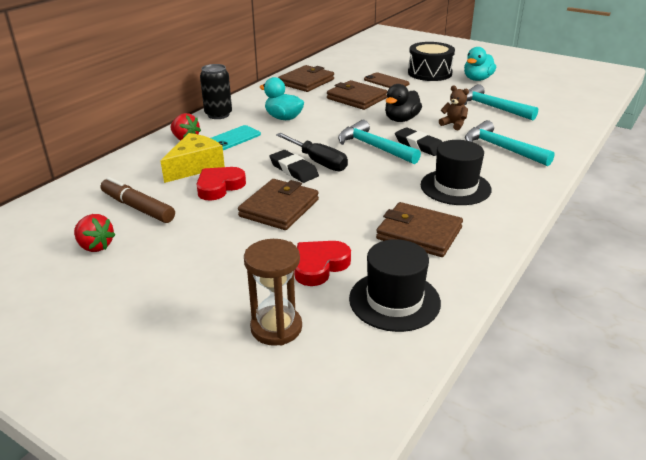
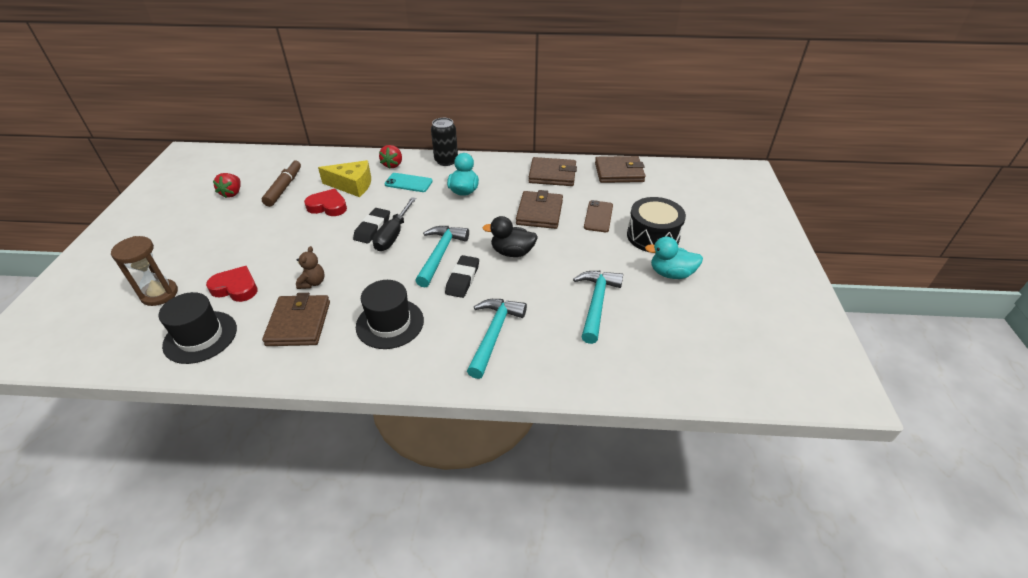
camera: 60 degrees right, 10 degrees up
brown wallet [238,179,319,230] -> brown wallet moved to [595,156,646,183]
brown teddy bear [439,86,469,130] -> brown teddy bear moved to [296,246,324,289]

